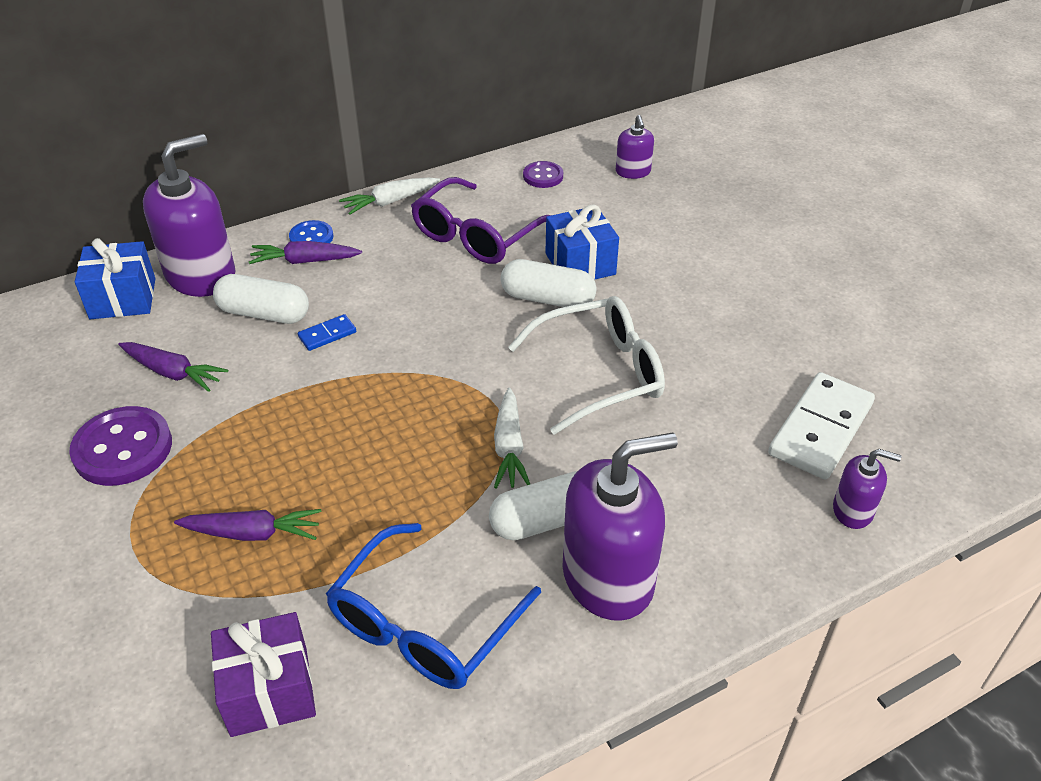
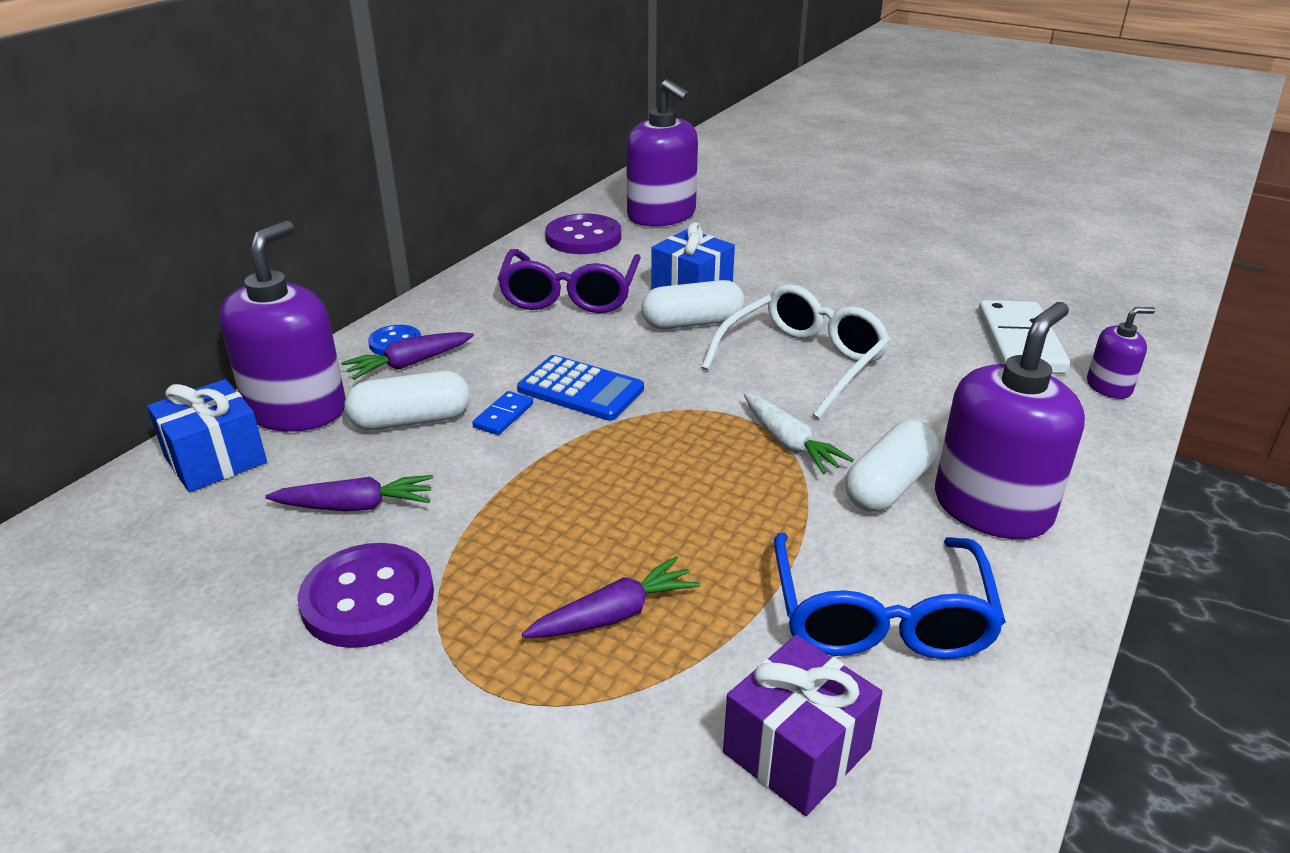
camera: 30 degrees left, 10 degrees down
white carrot [339,177,440,215] -> none
purple button [523,161,563,188] -> purple button [545,214,621,254], size x1.77
purple soap dispenser [616,115,654,179] -> purple soap dispenser [626,79,698,227], size x2.03
none -> blue calculator [517,355,644,421]

